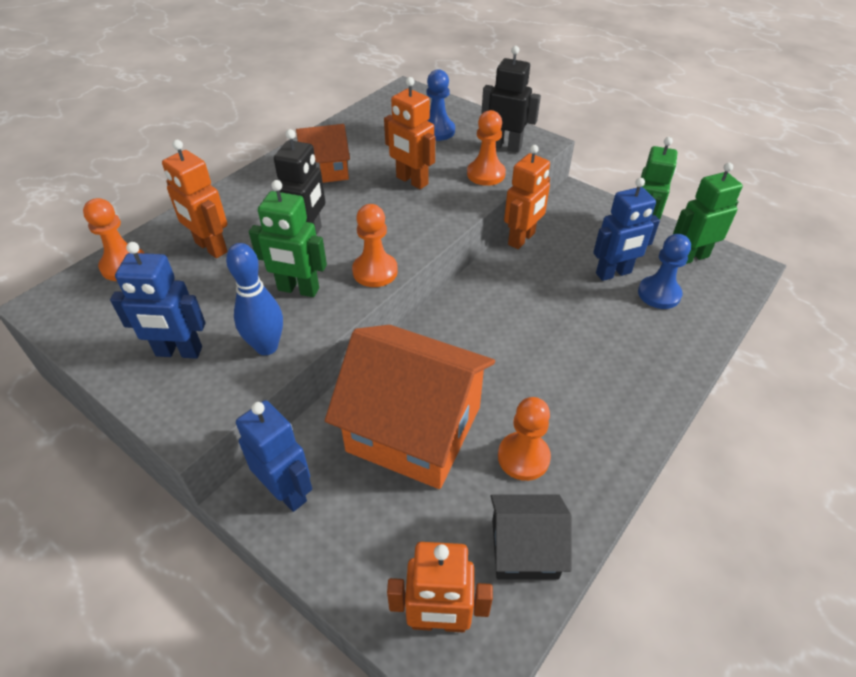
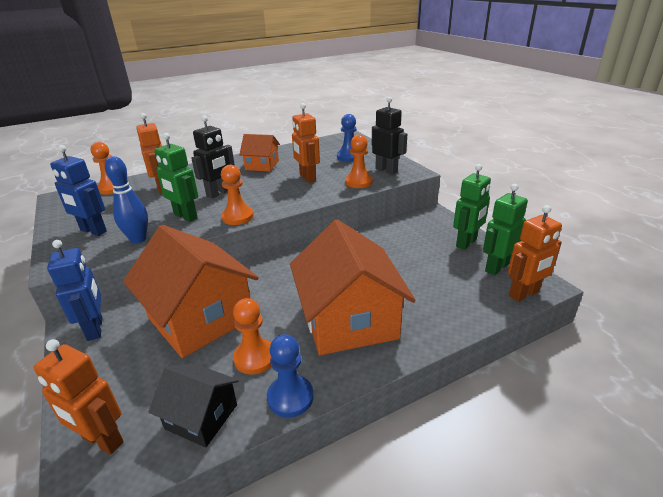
camera: 25 degrees right, 15 degrees down
orange robot [504,145,550,249] -> orange robot moved to [508,205,562,302]
blue robot [593,178,660,281] -> none
blue pawn [638,234,691,309] -> blue pawn moved to [267,334,314,417]
green robot [673,163,743,264] -> green robot turned 45 degrees counterclockwise [483,184,528,275]
none -> orange house [290,219,416,355]

